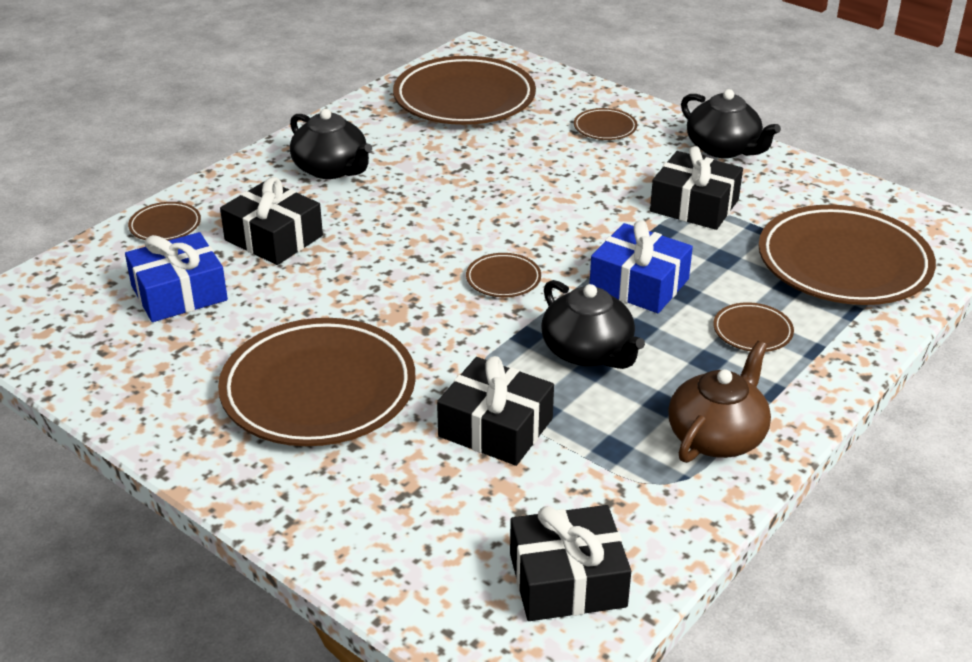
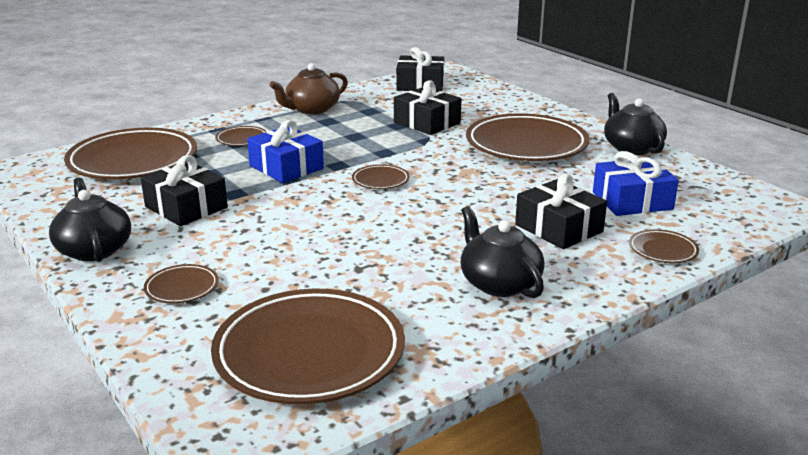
camera: 165 degrees left, 10 degrees down
black teapot [541,280,645,369] -> black teapot moved to [604,93,667,155]

